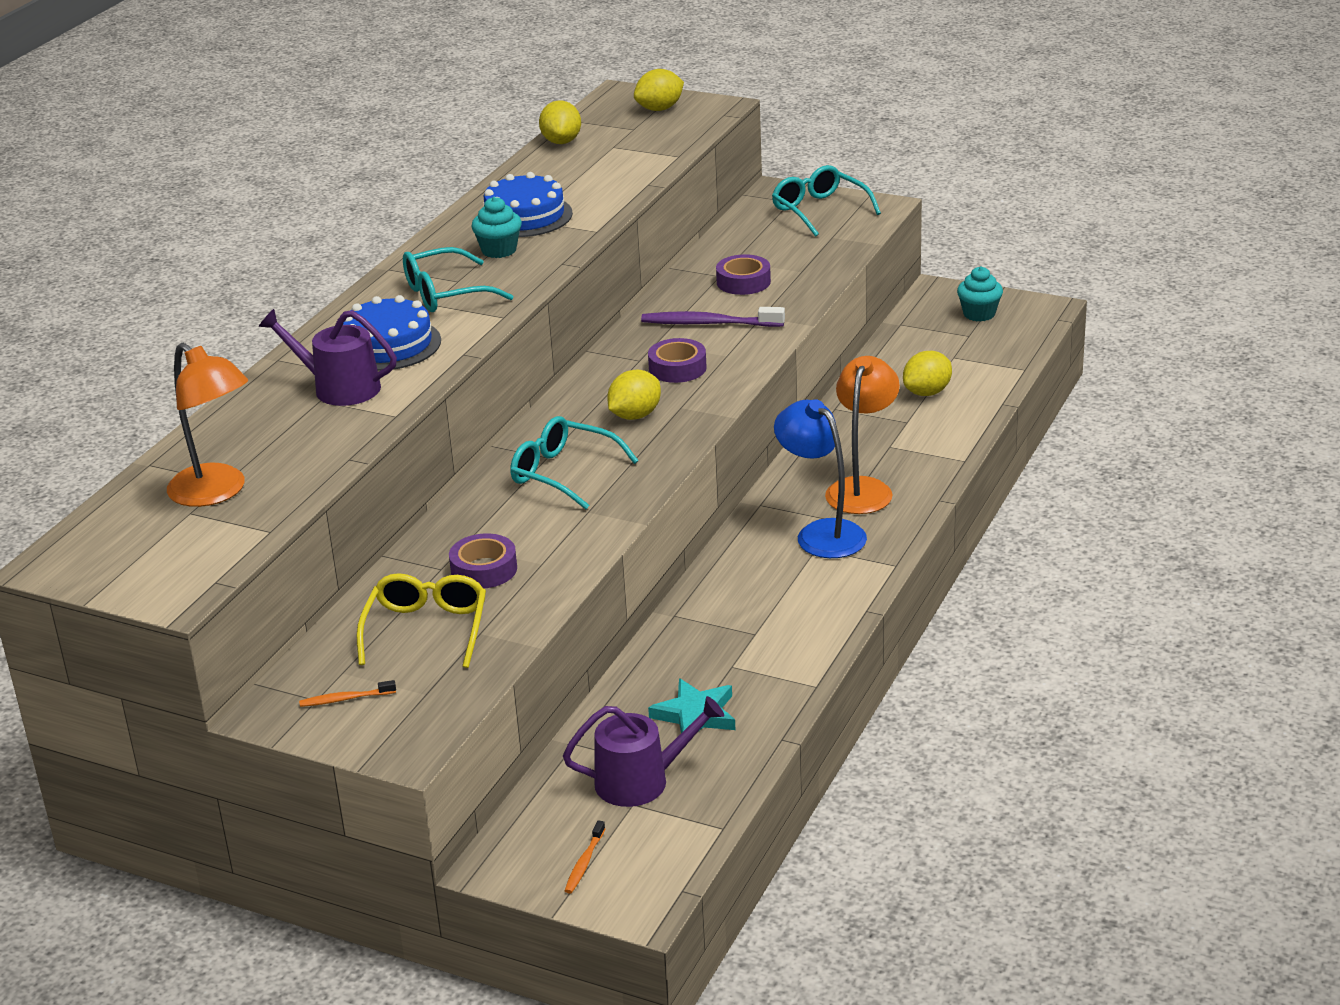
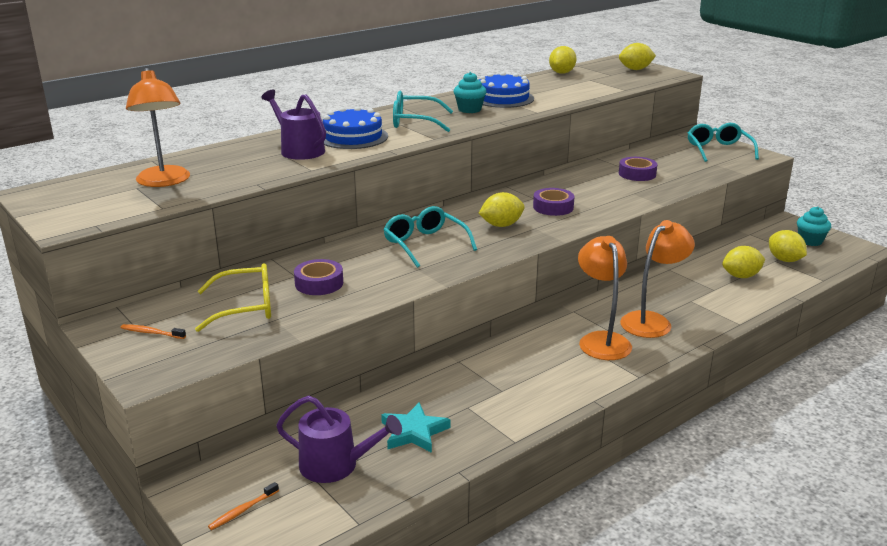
camera: 25 degrees right, 5 degrees down
yellow glasses [357,573,486,668] -> yellow glasses turned 45 degrees clockwise [195,263,271,332]
purple toothbrush [641,307,785,327] -> none
blue lamp [774,399,867,558] -> orange lamp [578,236,632,360]
none -> yellow lemon [769,230,807,262]

